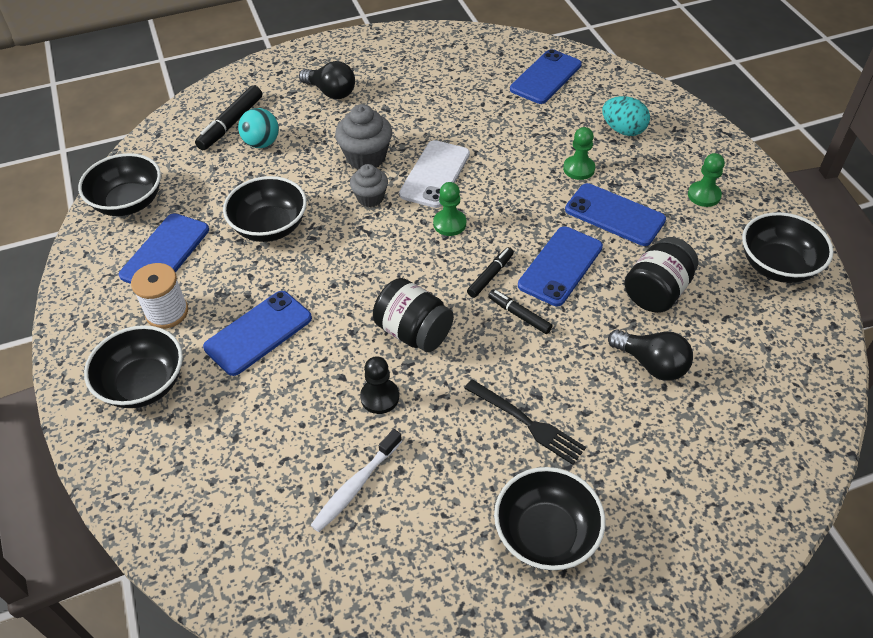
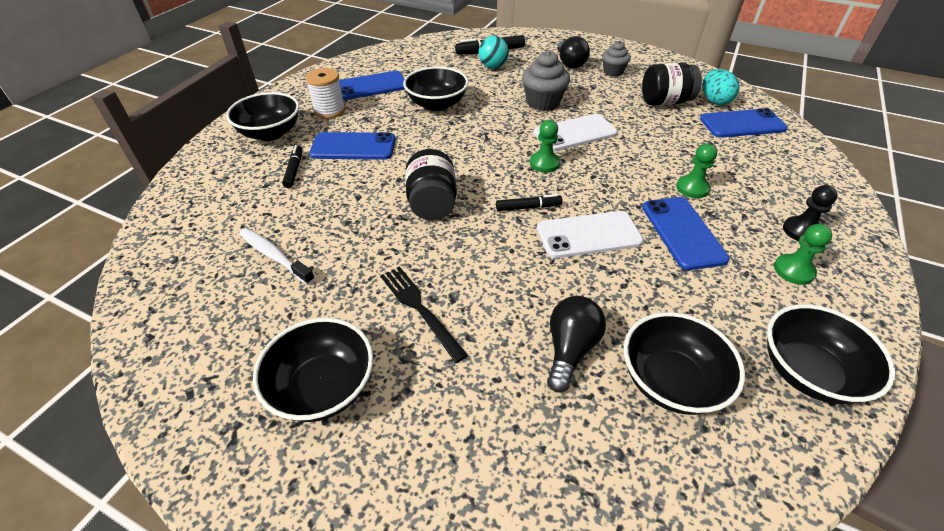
camera: 45 degrees right, 5 degrees down
black bowl [78,153,161,216] -> black bowl moved to [624,312,745,415]
white toothbrush [311,429,402,532] -> white toothbrush turned 45 degrees clockwise [239,228,315,285]
grey cupcake [350,164,388,207] -> grey cupcake moved to [602,41,631,77]
black pawn [360,357,399,414] -> black pawn moved to [783,185,838,241]
black fork [464,379,586,465] -> black fork turned 150 degrees clockwise [380,266,468,363]
black marker [488,290,552,334] -> black marker moved to [282,145,302,188]
blue phone [518,226,603,306] -> white phone [537,211,644,258]
turquoise egg [602,96,650,136] -> turquoise egg moved to [702,69,740,105]
black light bulb [608,330,693,381] -> black light bulb turned 150 degrees counterclockwise [547,296,606,392]
black jar [625,237,698,313] -> black jar moved to [642,63,702,105]

